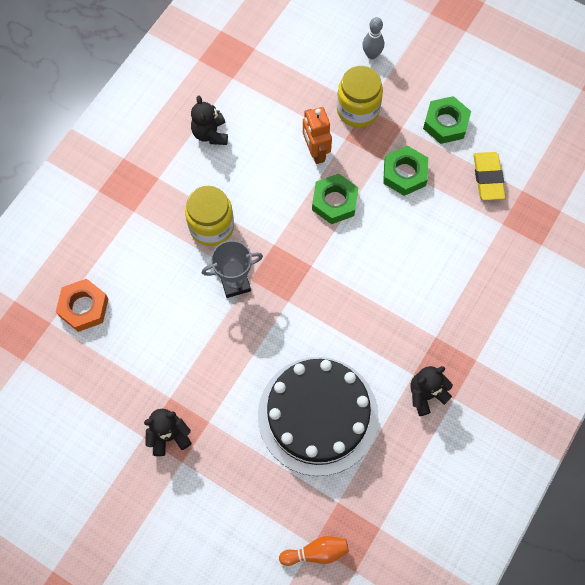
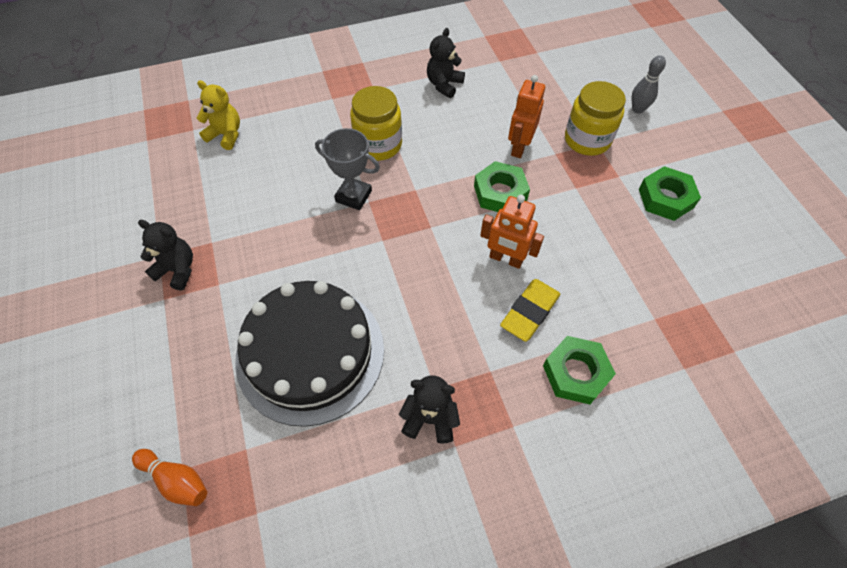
camera: 40 degrees right, 10 degrees down
orange nut [56,279,108,332] -> yellow teddy bear [196,80,240,150]
green nut [383,145,428,196] -> green nut moved to [543,336,616,405]
yellow eraser [473,152,506,200] -> yellow eraser moved to [500,279,560,342]
none -> orange robot [480,195,544,269]

